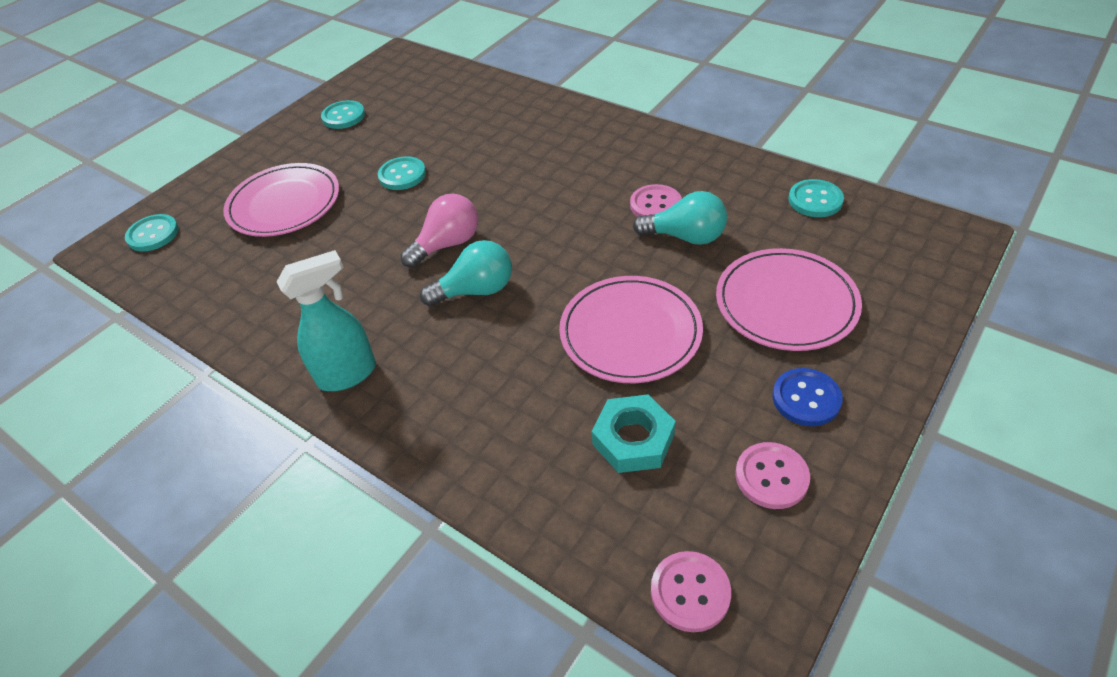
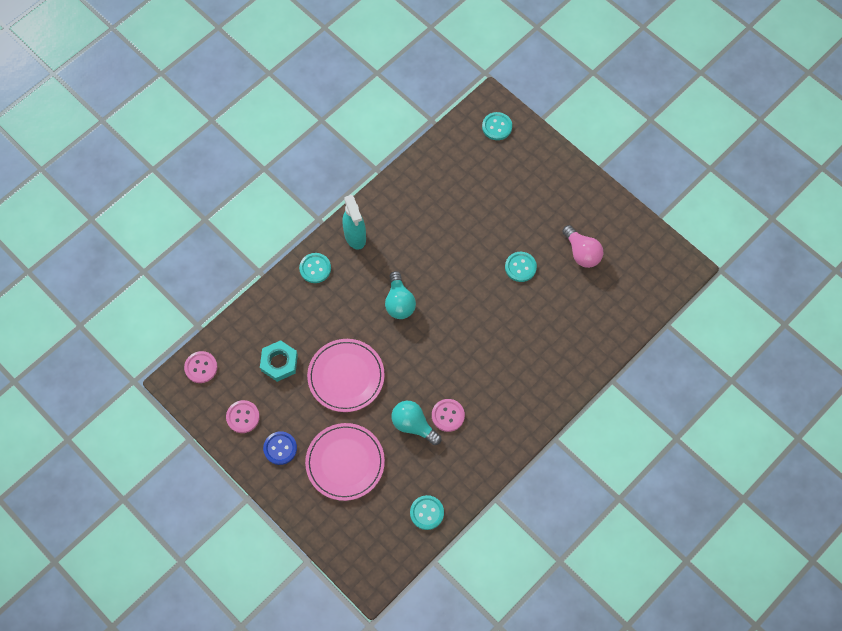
camera: 95 degrees right, 20 degrees up
pink plate [223,163,339,237] -> none
turquoise button [321,100,365,129] -> turquoise button moved to [299,253,331,283]
pink light bulb [400,194,478,268] -> pink light bulb moved to [562,225,603,268]
turquoise light bulb [633,191,727,245] -> turquoise light bulb turned 105 degrees clockwise [392,401,441,445]

